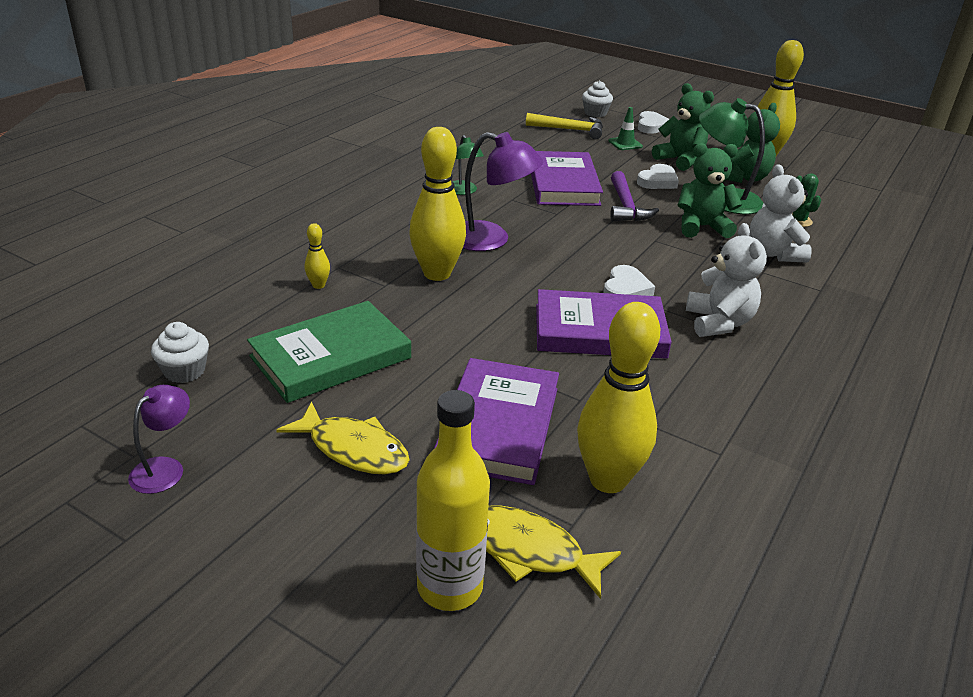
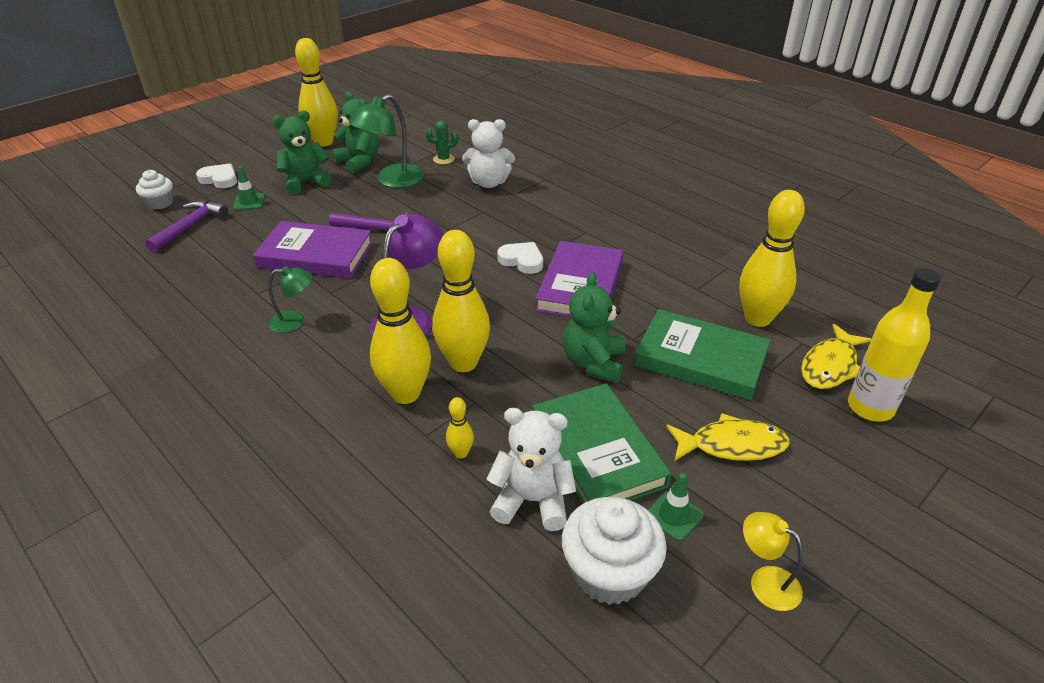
camera: 75 degrees left, 5 degrees up
purple lamp [128,385,190,494] -> yellow lamp [743,512,803,611]
white cupcake [151,322,209,383] -> white cupcake [562,497,667,605], size x1.67
yellow fish [276,401,410,475] -> yellow fish turned 45 degrees clockwise [666,413,789,461]
purple book [434,358,559,485] -> green book [634,309,771,400]
yellow hammer [526,113,603,139] -> purple hammer [145,200,228,252]
white heart [637,164,679,189] -> none
green teddy bear [678,143,742,238] -> green teddy bear moved to [563,272,625,383]
white teddy bear [686,223,767,337] -> white teddy bear moved to [487,408,576,531]
none -> yellow bowling pin [370,258,431,404]
none -> green traffic cone [648,473,704,541]

